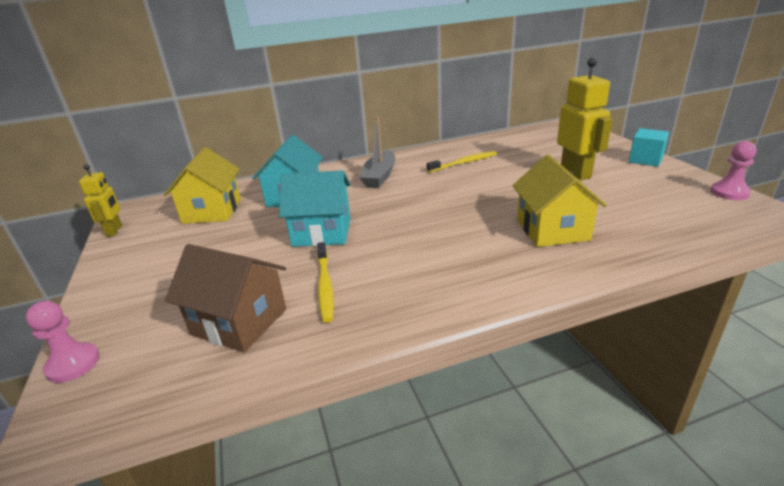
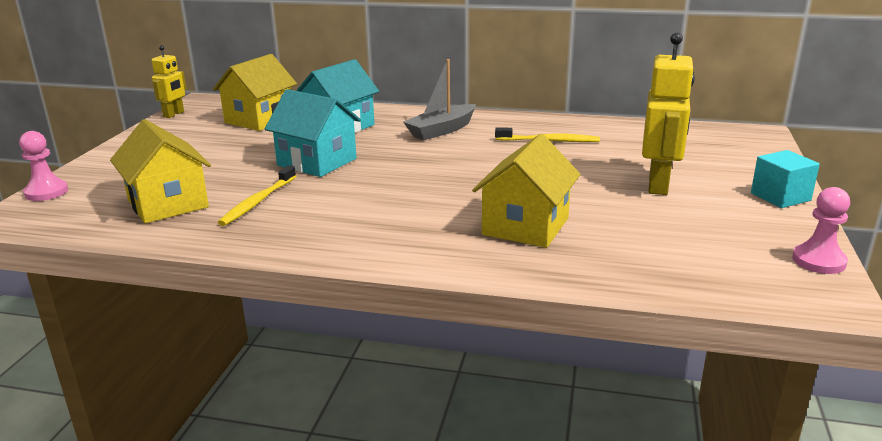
camera: 30 degrees right, 5 degrees down
brown house [165,244,286,352] -> yellow house [110,119,211,223]

